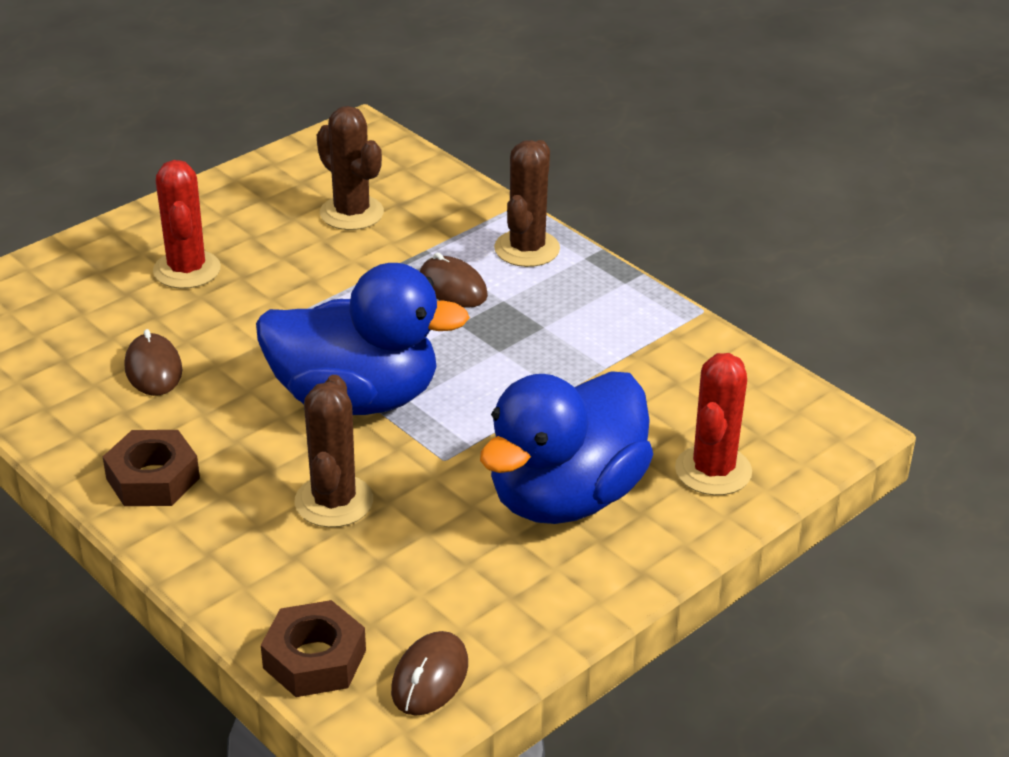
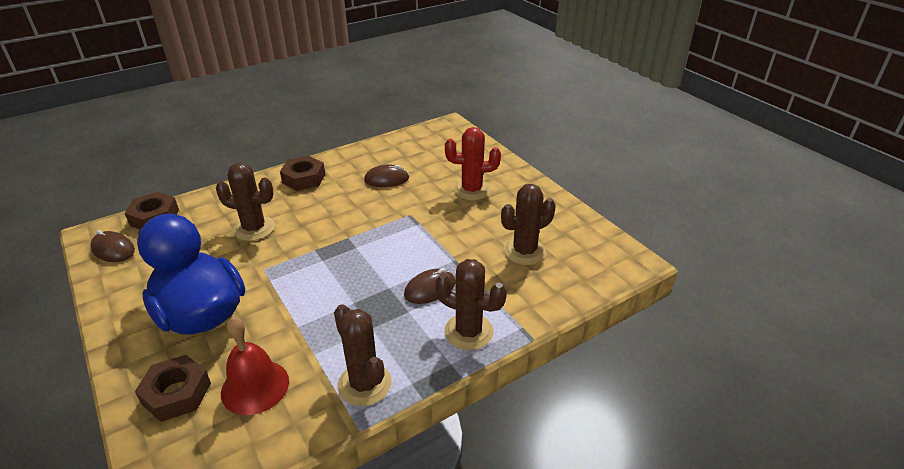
camera: 100 degrees right, 0 degrees up
blue duck [256,263,470,415] -> none
red cactus [675,353,752,495] -> brown nut [135,355,211,422]
none -> red bell [221,317,289,415]
none -> brown cactus [334,304,392,406]

